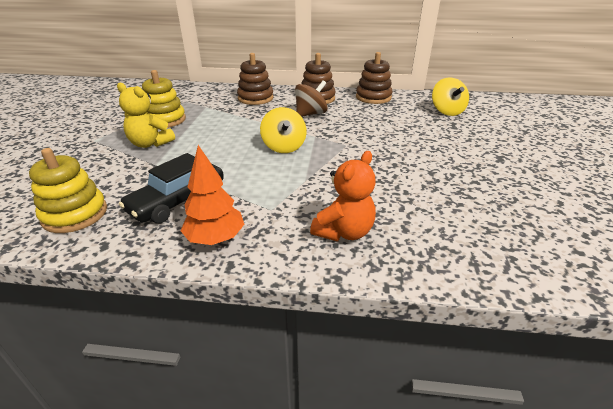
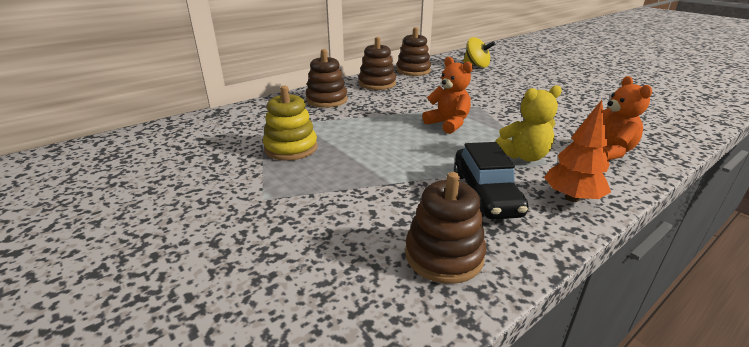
camera: 45 degrees left, 5 degrees down
yellow stacking toy [29,148,107,233] -> brown stacking toy [405,172,486,284]
yellow teddy bear [117,82,175,148] -> yellow teddy bear moved to [495,85,562,162]
yellow spinning top [260,107,307,153] -> orange teddy bear [422,57,473,134]
brown spinning top [295,80,328,117] -> none

